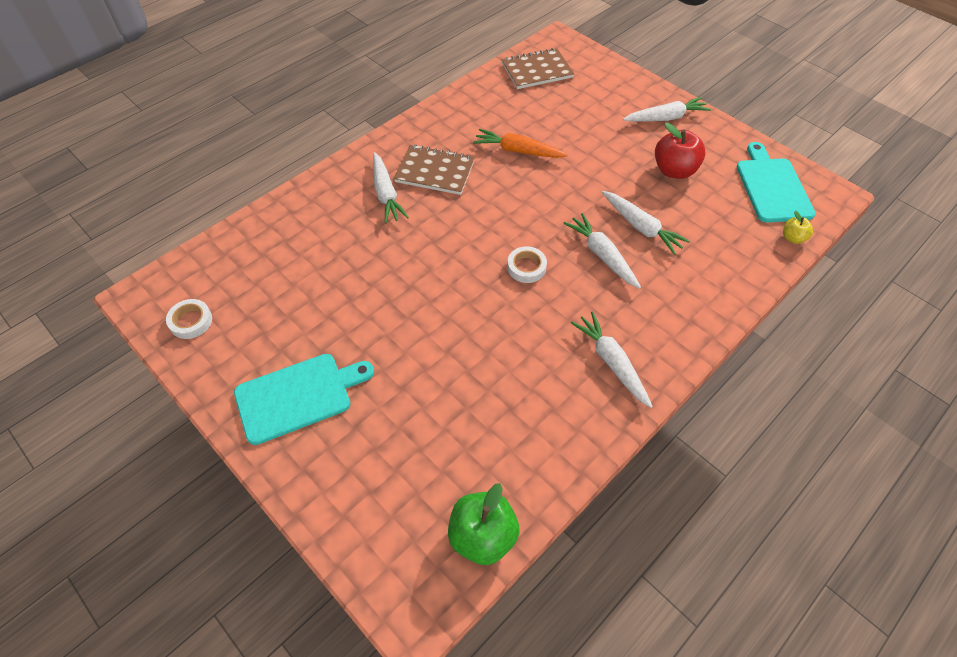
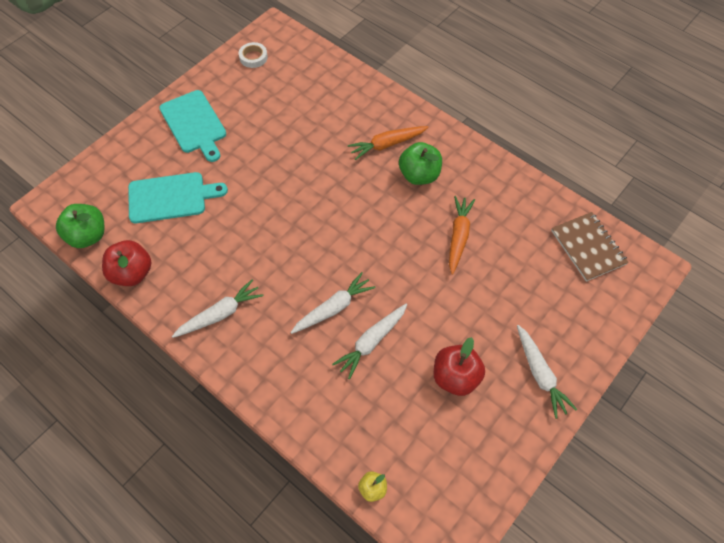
camera: 85 degrees right, 5 degrees up
white carrot [373,152,409,224] -> orange carrot [348,126,428,160]
brown notebook [394,144,475,195] -> green apple [399,142,442,185]
white tape [507,246,547,283] -> none
turquoise cutting board [737,142,816,222] -> turquoise cutting board moved to [128,172,228,223]
none -> red apple [102,240,151,286]

